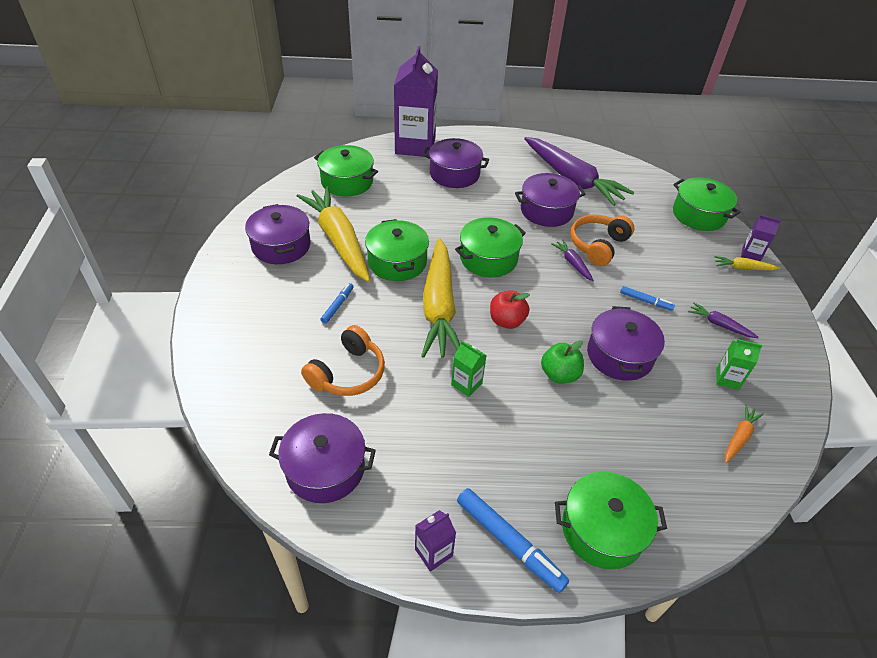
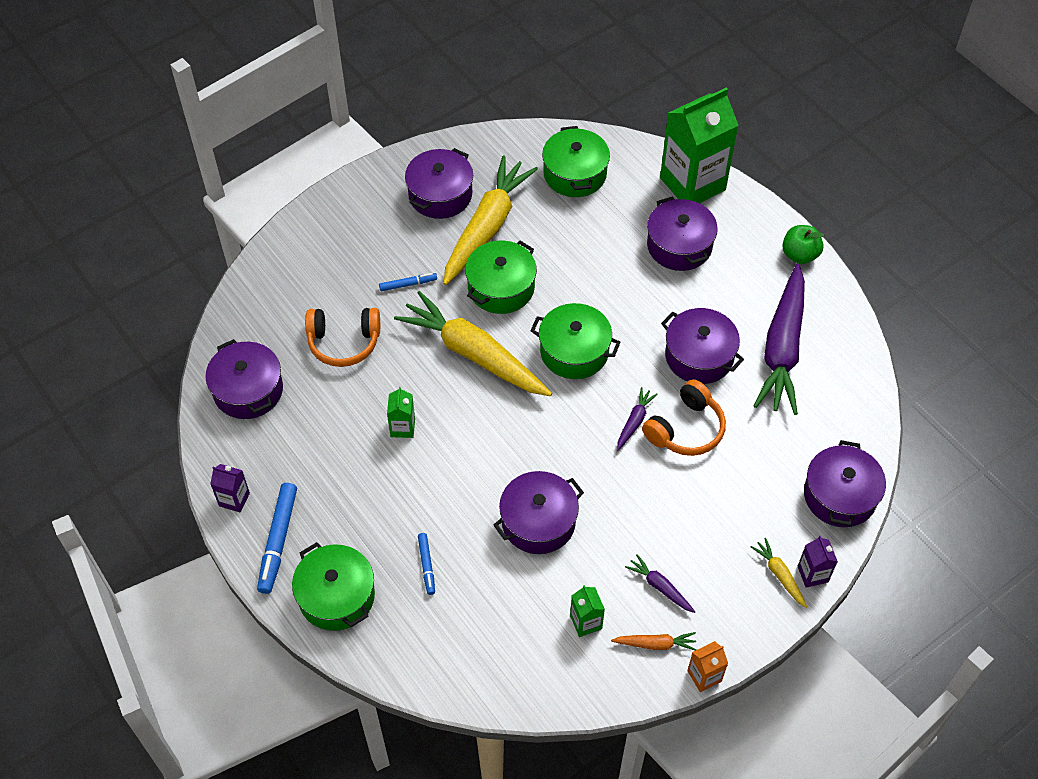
camera: 55 degrees right, 10 degrees up
purple carton [394,46,438,157] -> green carton [660,87,739,203]
yellow carrot [421,238,460,358] -> yellow carrot turned 75 degrees clockwise [394,291,552,396]
red apple [490,290,530,329] -> none
green apple [541,340,584,384] -> green apple moved to [782,225,824,264]
orange headphones [570,215,634,266] -> orange headphones turned 135 degrees clockwise [642,379,726,456]
blue marker [620,286,675,311] -> blue marker moved to [418,533,435,595]
green pot [673,177,741,231] -> purple pot [804,440,886,527]
purple carrot [688,302,759,338] -> purple carrot turned 45 degrees counterclockwise [625,554,695,613]
orange carrot [725,405,764,463] -> orange carrot moved to [611,632,697,651]
none -> orange carton [688,641,728,692]

